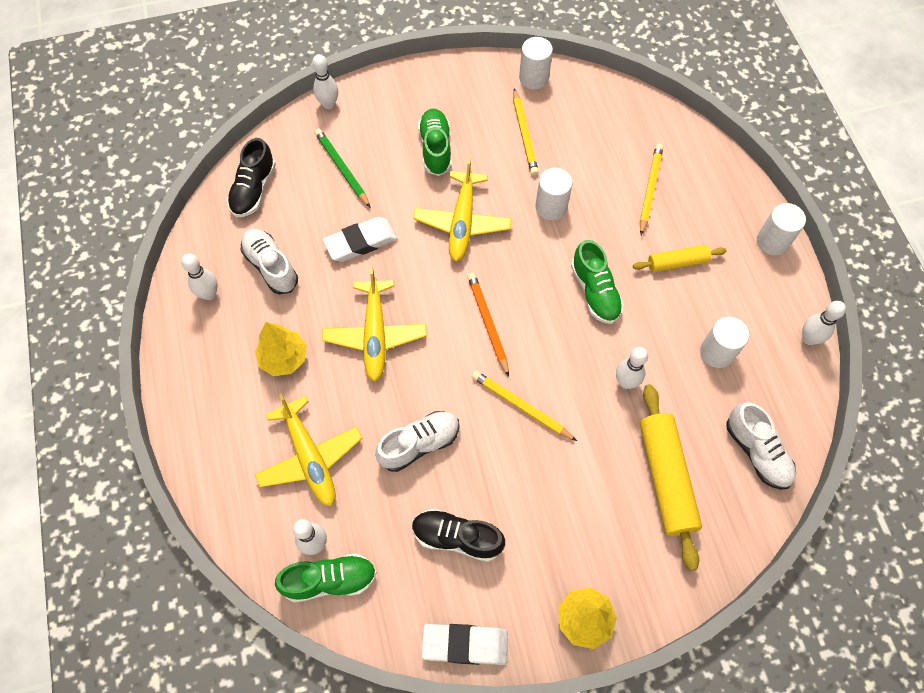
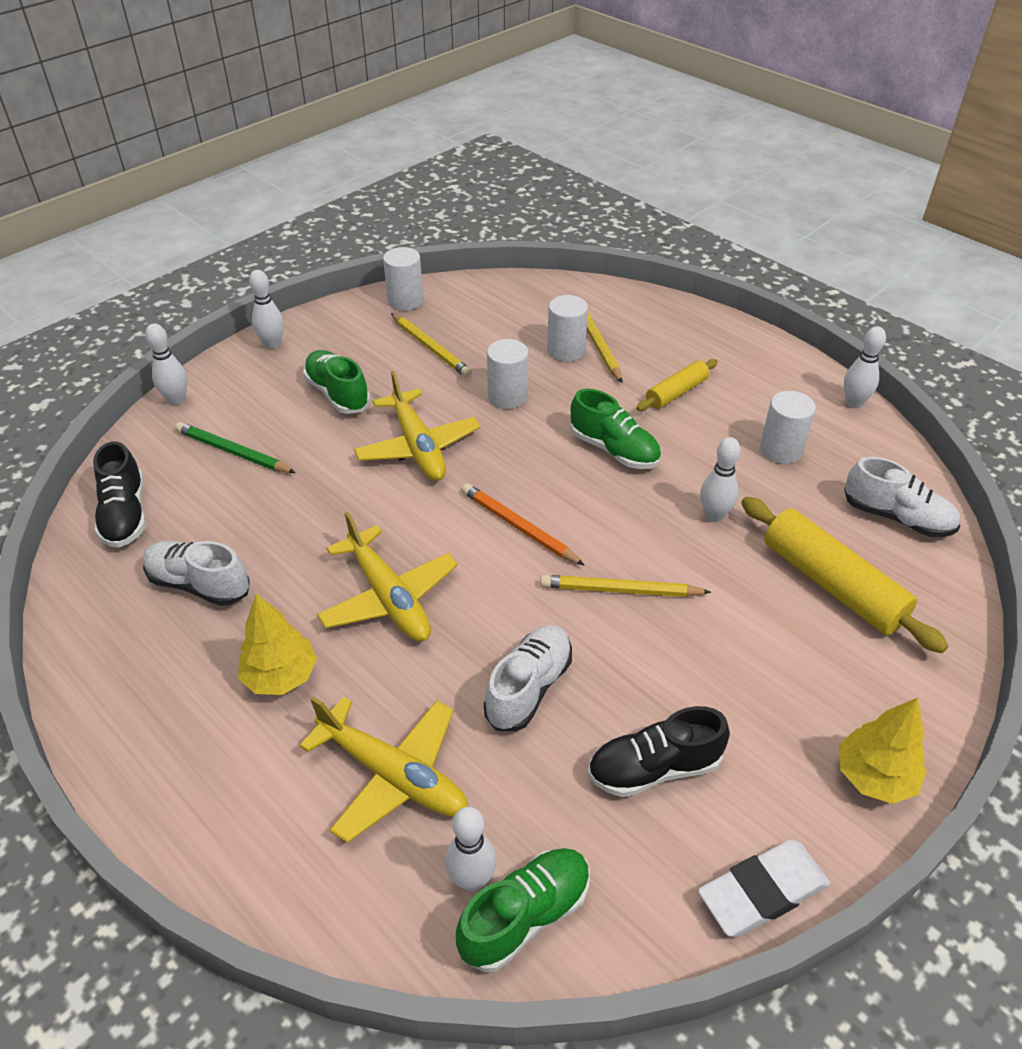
camera: 30 degrees left, 20 degrees down
white bowling pin [181,254,218,300] -> white bowling pin moved to [249,270,284,349]
white eraser [323,217,397,262] -> none
white cylinder [757,203,806,255] -> white cylinder moved to [547,295,588,362]

